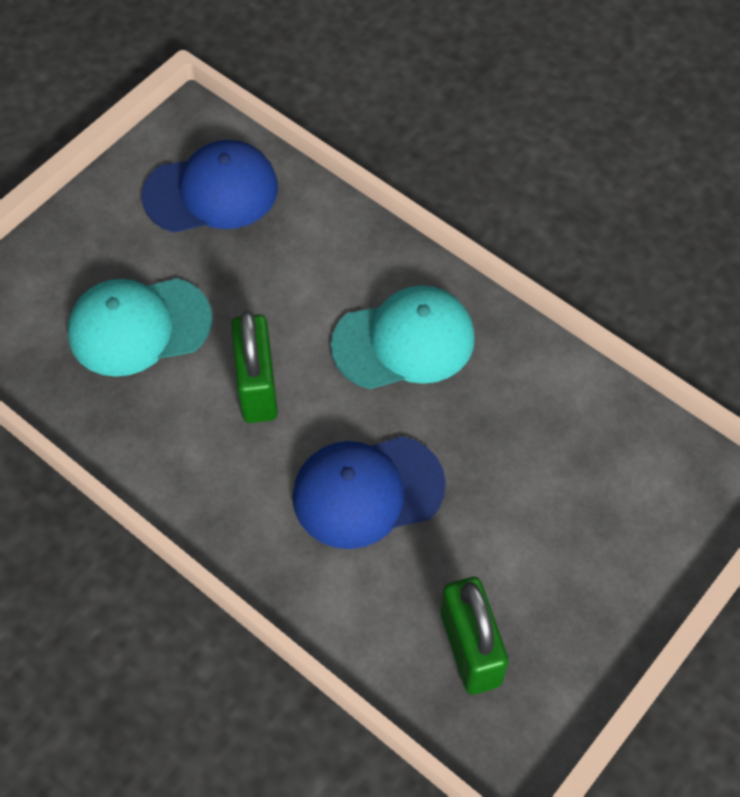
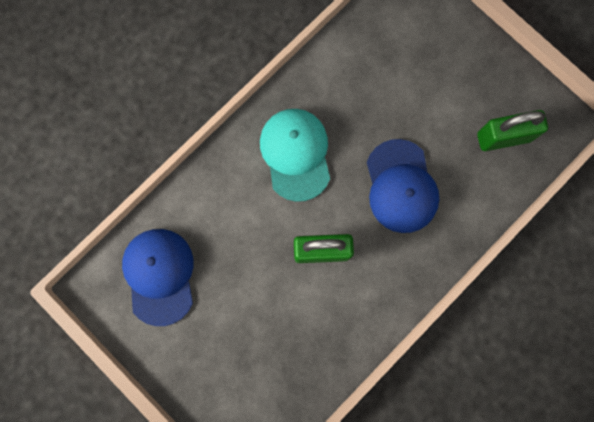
camera: 85 degrees left, 20 degrees up
turquoise cap [68,278,212,377] -> none

